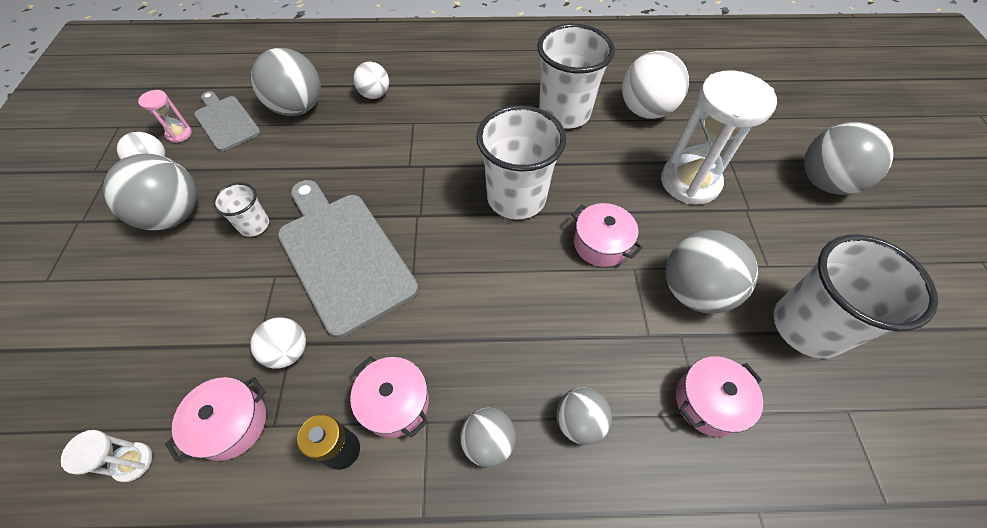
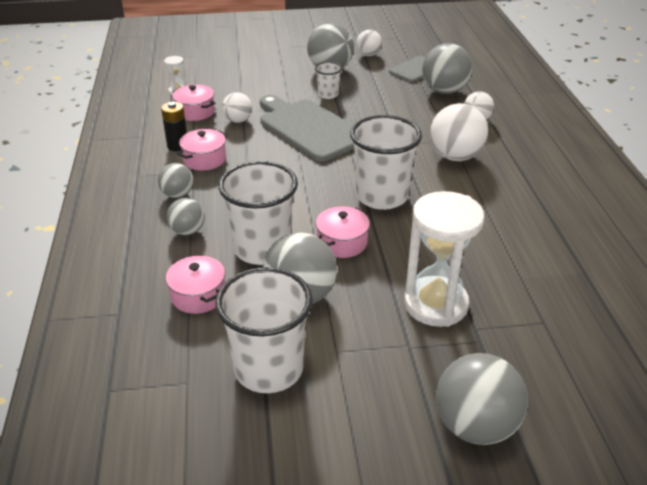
camera: 85 degrees right, 20 degrees down
pink hourglass [138,90,192,143] -> none
grey cutting board [278,180,418,338] -> grey cutting board turned 90 degrees counterclockwise [260,95,354,161]
white cup [537,23,615,129] -> white cup moved to [218,161,298,265]
white ball [622,51,689,119] -> white ball moved to [430,103,488,161]

